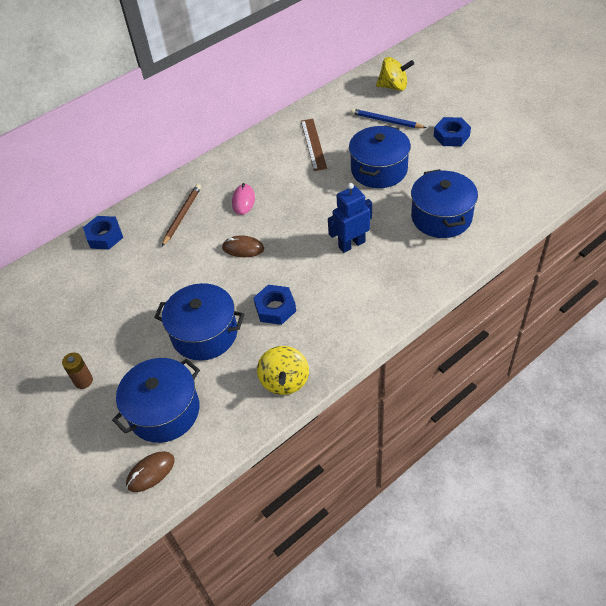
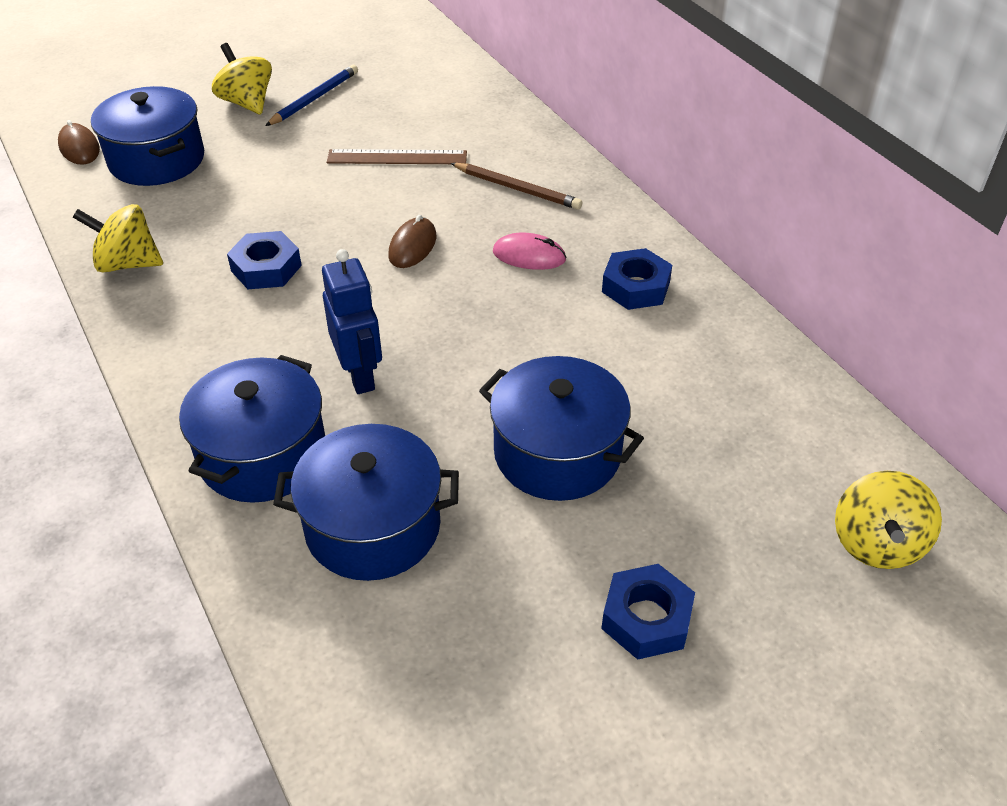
camera: 95 degrees right, 5 degrees down
brown battery [62,353,93,389] -> yellow spinning top [212,43,272,115]
blue nut [83,216,123,250] -> blue nut moved to [602,248,672,310]
blue pot [154,283,244,361] -> blue pot moved to [179,355,325,503]
brown ruler [301,119,327,171] -> brown ruler moved to [327,149,467,164]
blue pencil [351,108,427,128] -> blue pencil moved to [265,65,358,126]

